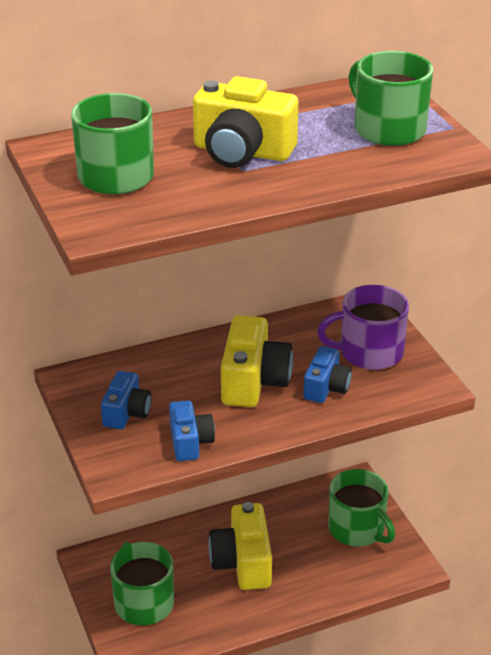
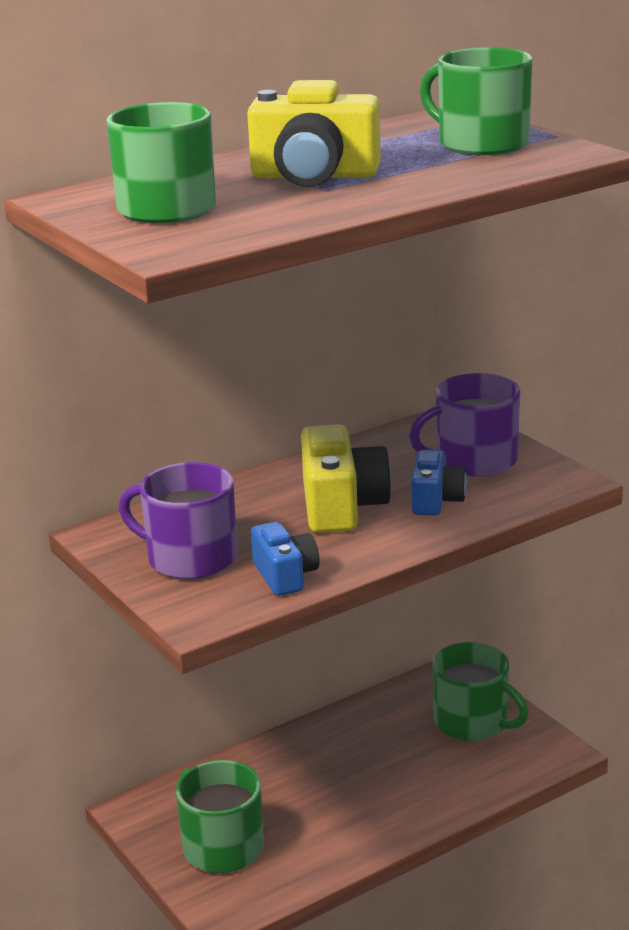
camera: 10 degrees left, 10 degrees down
blue camera [101,371,152,429] -> purple mug [119,462,237,579]
yellow camera [208,502,272,590] -> none

